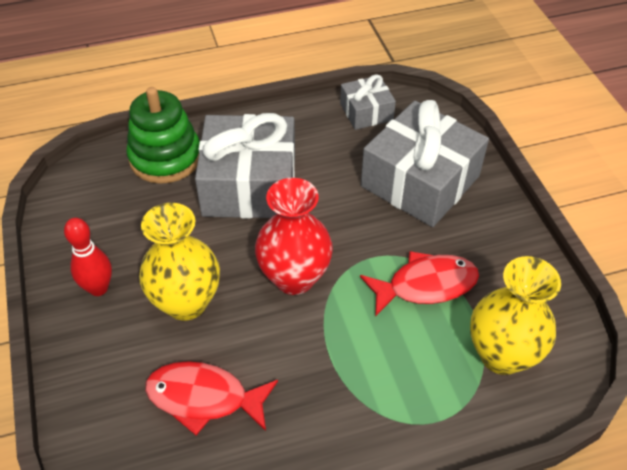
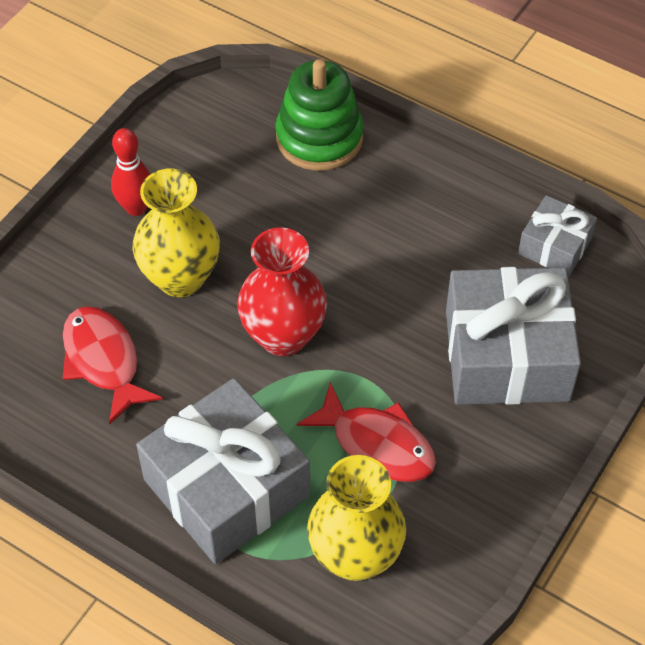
camera: 50 degrees right, 5 degrees up
grey gift [195,113,295,219] -> grey gift moved to [136,378,310,564]

